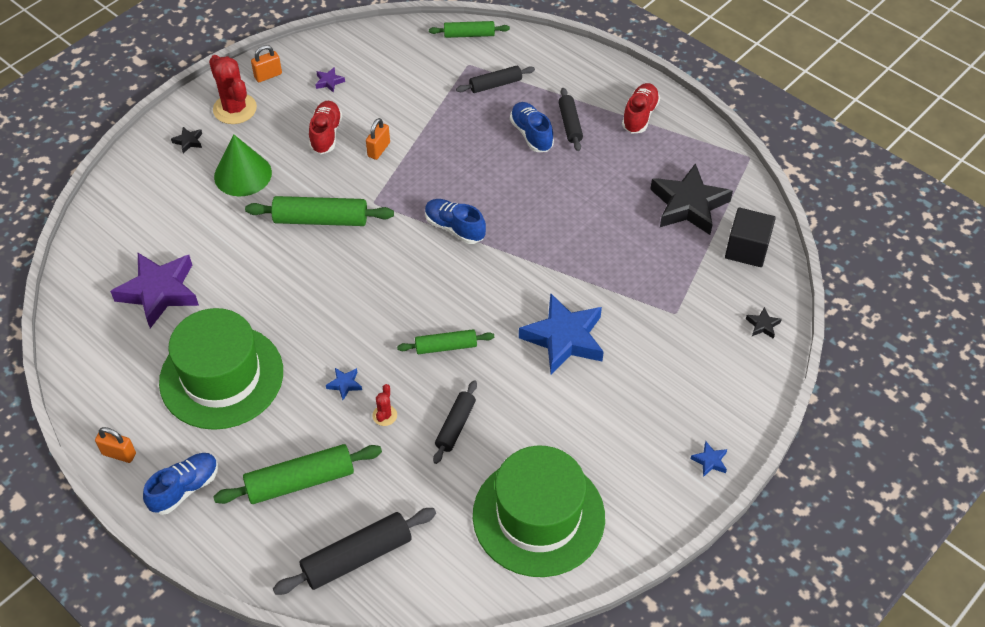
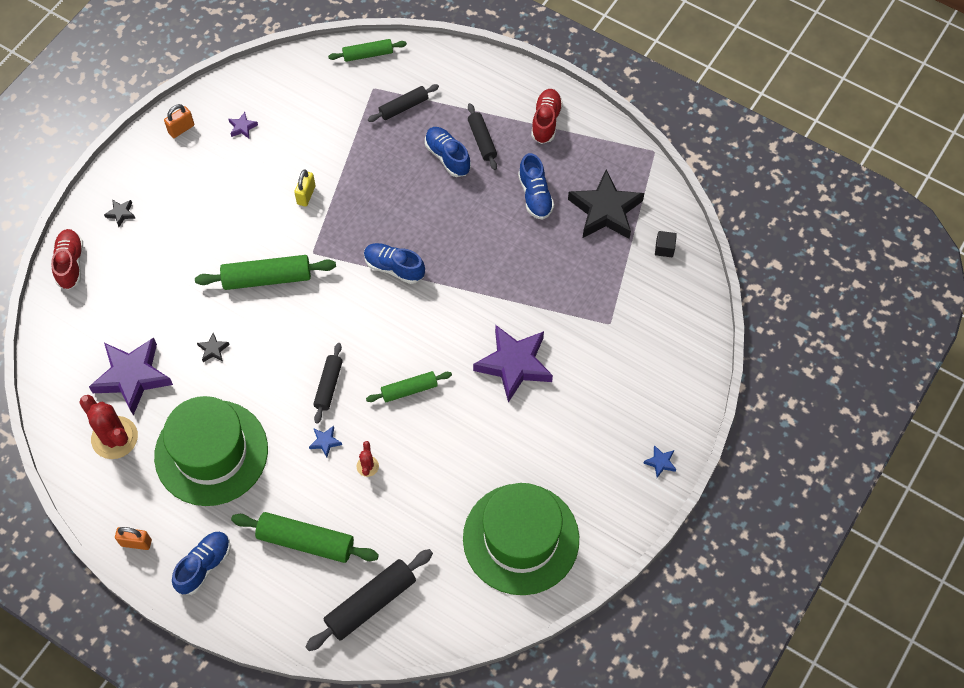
camera: 10 degrees left, 10 degrees up
red cactus [209,55,257,124] -> red cactus moved to [79,395,138,459]
green rolling pin [213,444,382,504] -> green rolling pin turned 45 degrees clockwise [231,512,379,563]
green cone [214,134,272,196] -> none
red shoe [309,101,342,154] -> red shoe moved to [51,229,83,290]
orange padlock [366,118,390,160] -> yellow padlock [294,170,315,207]
black rolling pin [433,380,477,464] -> black rolling pin moved to [313,343,343,424]
blue star [519,293,604,374] -> purple star [473,325,553,403]
black cube [725,208,776,267] -> black cube [655,231,677,257], size x0.52
black star [746,307,782,339] -> black star moved to [197,333,230,362]
none -> blue shoe [518,153,554,220]

